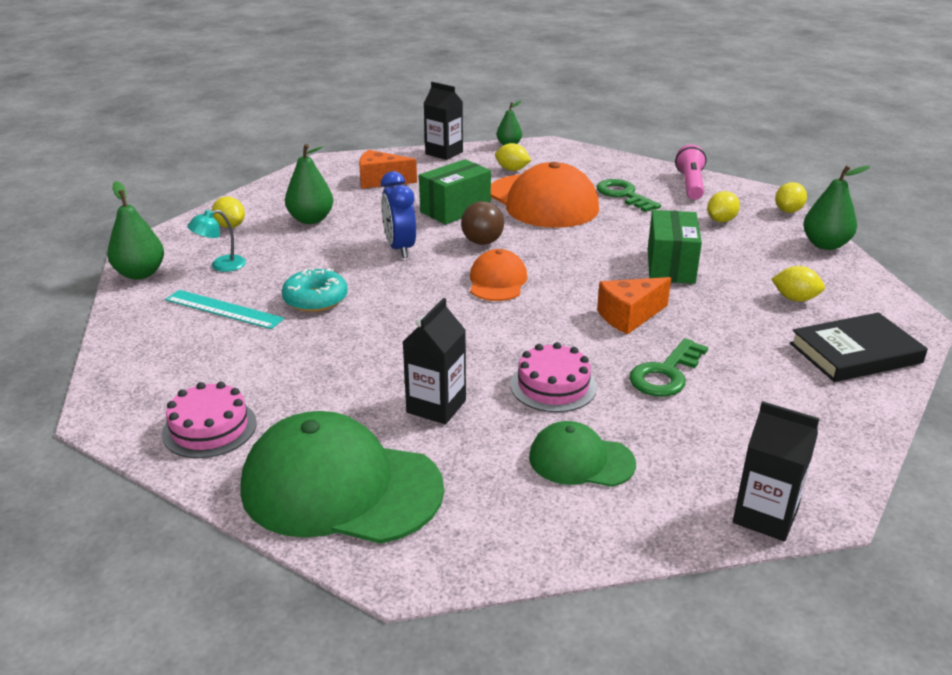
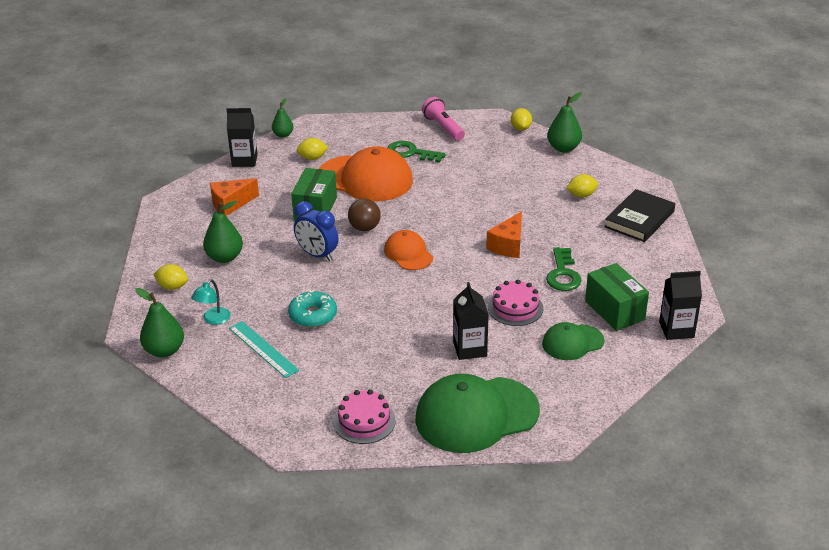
camera: 35 degrees left, 5 degrees up
turquoise ruler [165,290,284,329] -> turquoise ruler turned 60 degrees clockwise [229,321,299,378]
green box [648,210,702,284] -> green box moved to [585,263,649,331]
yellow lemon [707,191,740,222] -> none

